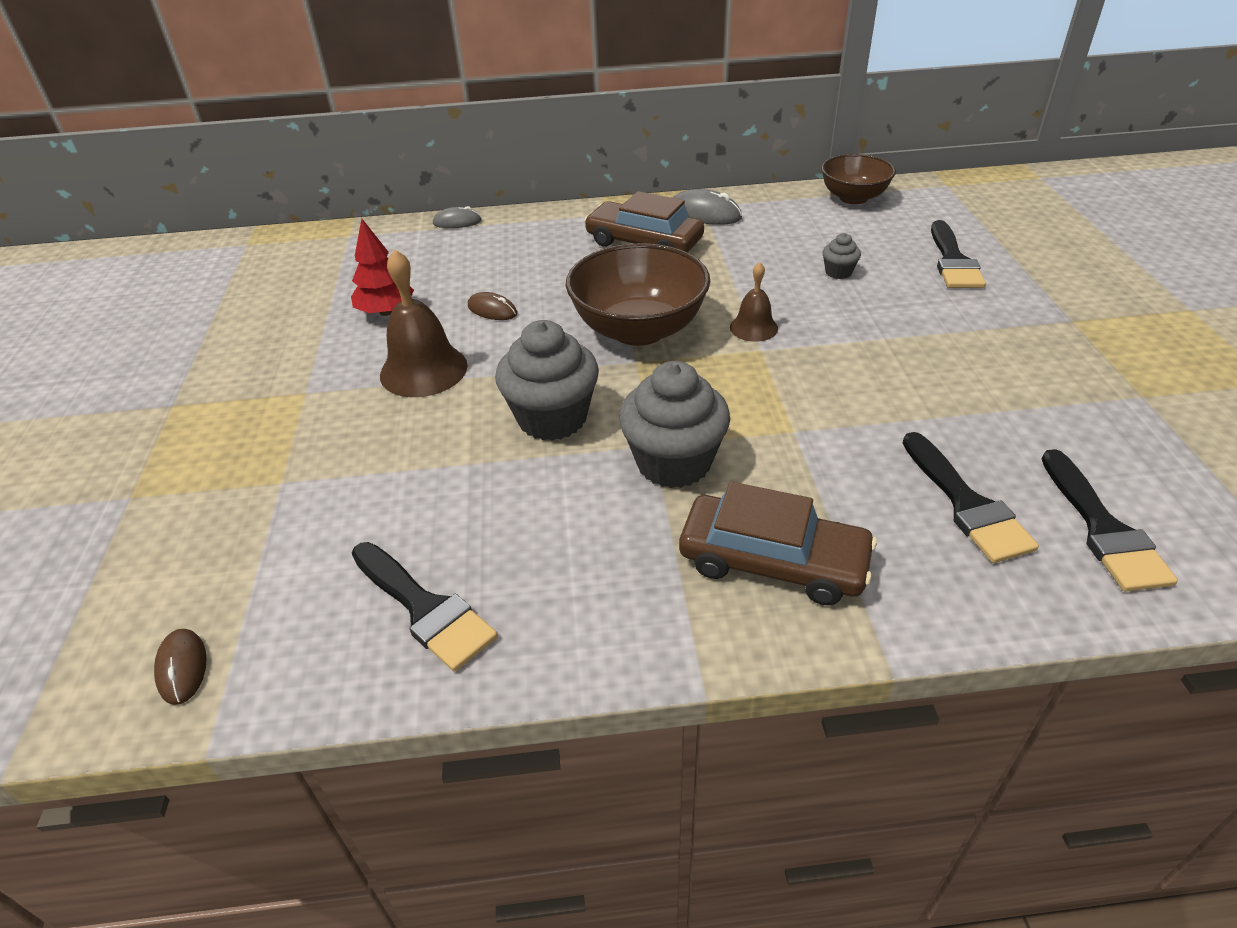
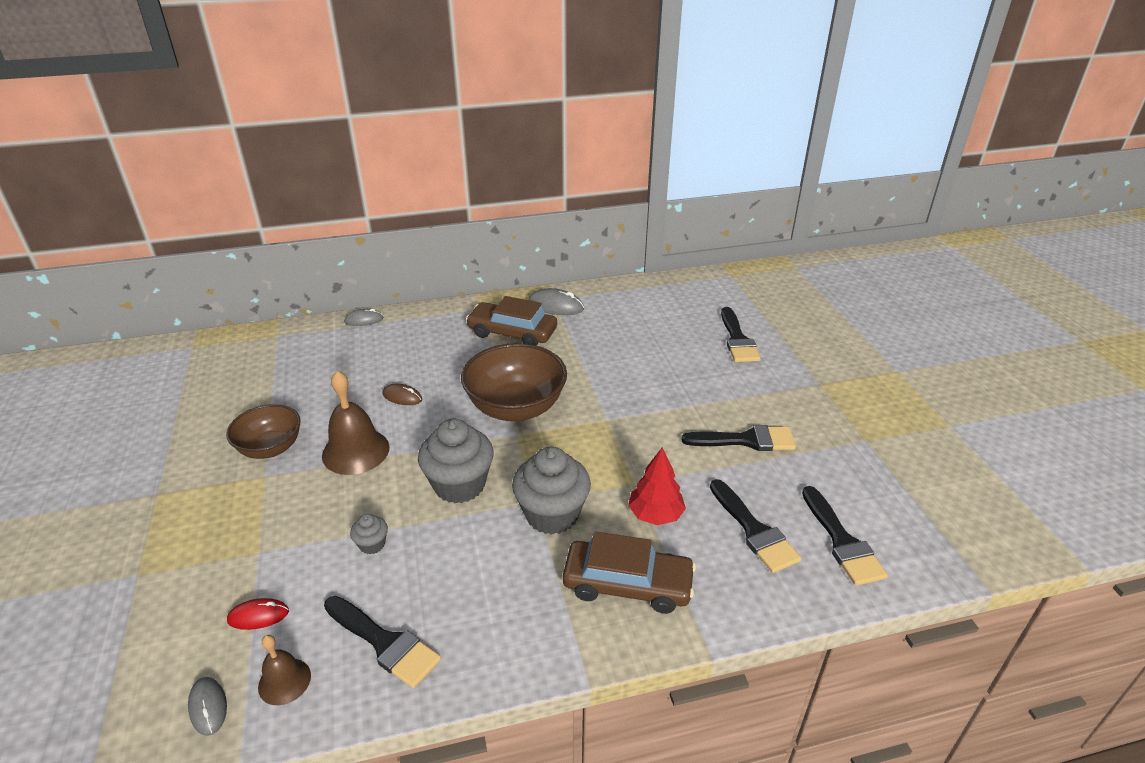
camera: 10 degrees left, 5 degrees down
brown mouse [154,629,207,705] -> grey mouse [188,677,227,736]
red tree [351,219,414,316] -> red tree moved to [628,447,686,525]
brown bell [730,262,778,342] -> brown bell moved to [258,635,311,705]
brown bowl [821,154,896,204] -> brown bowl moved to [226,404,301,459]
grey cupcake [823,233,861,279] -> grey cupcake moved to [350,514,388,554]
none -> red mouse [227,598,289,630]
none -> black brush [682,425,796,451]

